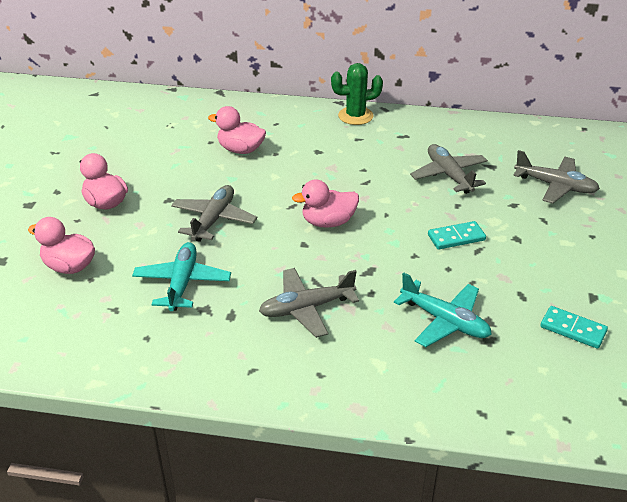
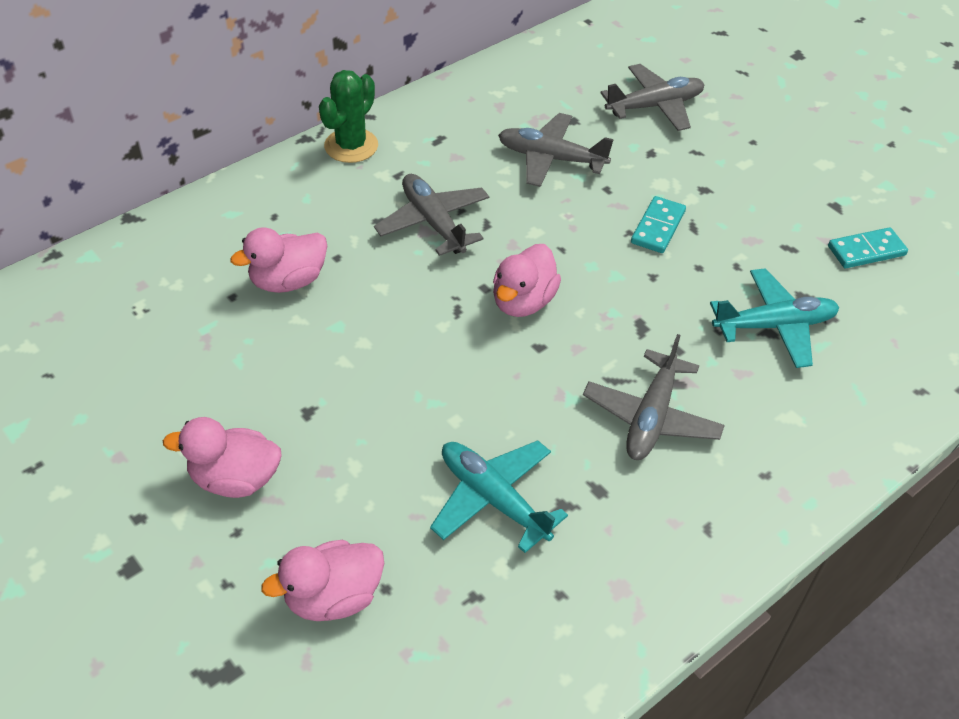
camera: 50 degrees left, 10 degrees up
grey plane [171,185,257,242] -> grey plane moved to [374,174,489,256]

